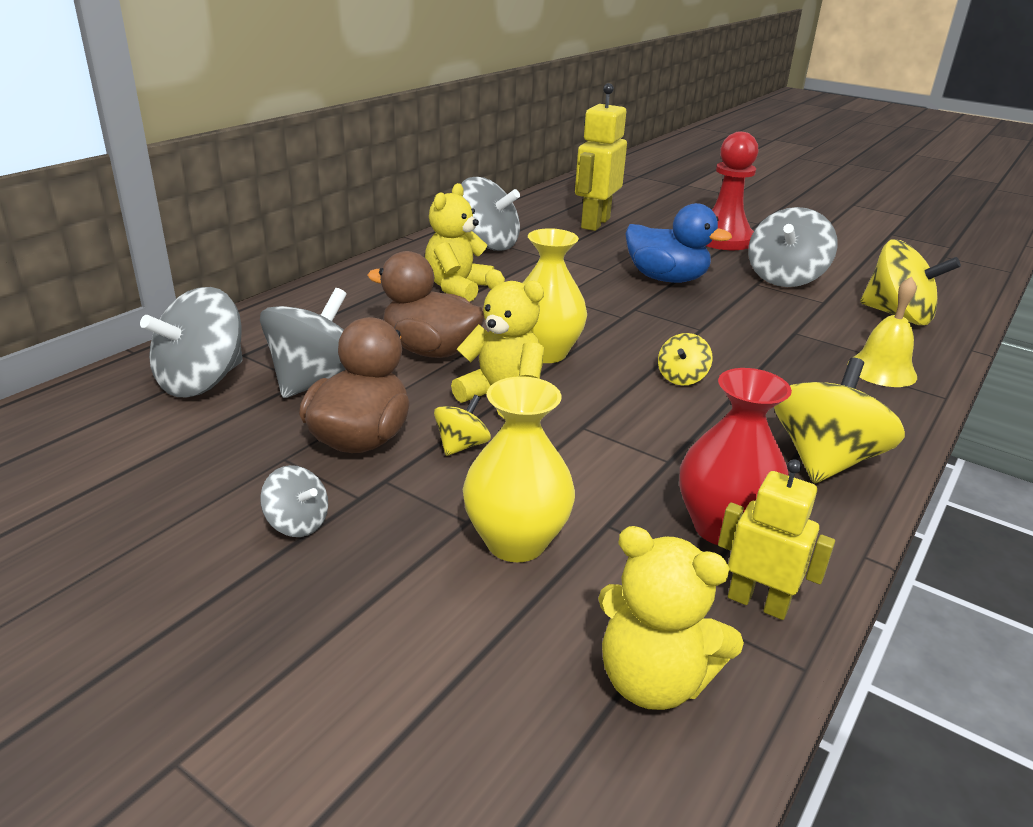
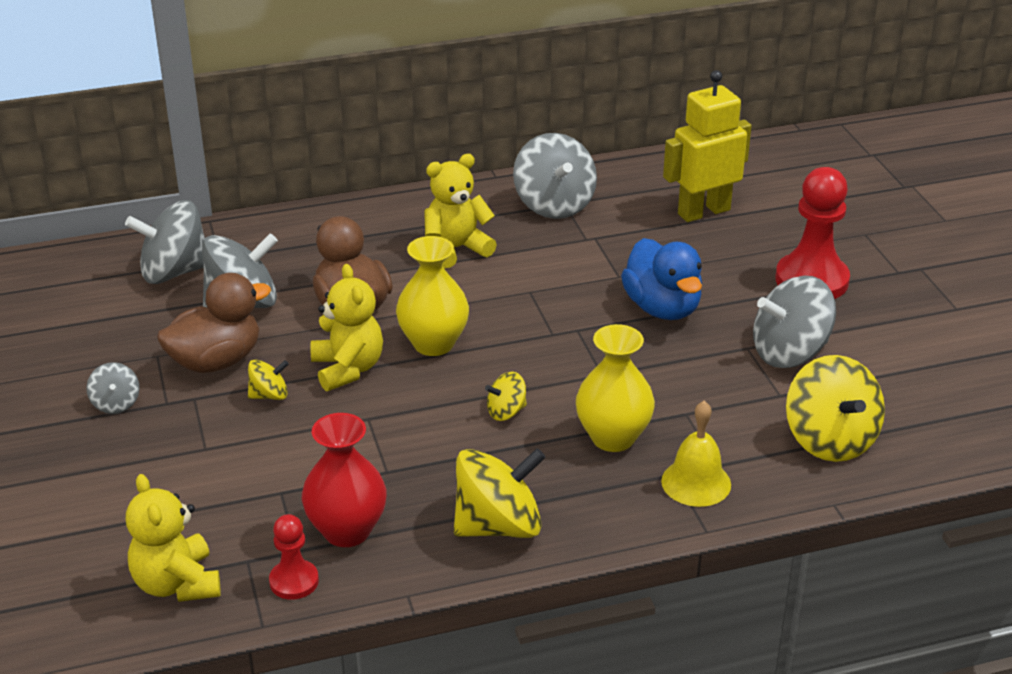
camera: 40 degrees right, 5 degrees up
yellow vase [463,376,575,562] -> yellow vase moved to [576,324,655,452]
yellow robot [718,459,835,620] -> red pawn [269,514,319,600]

